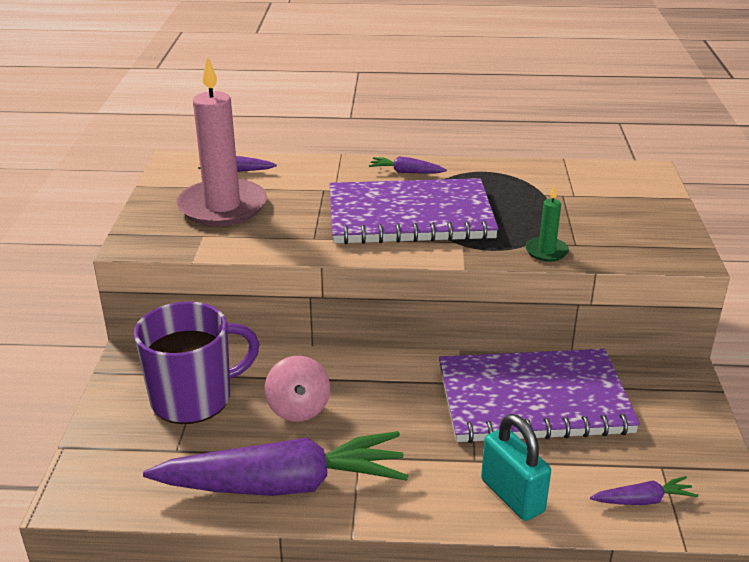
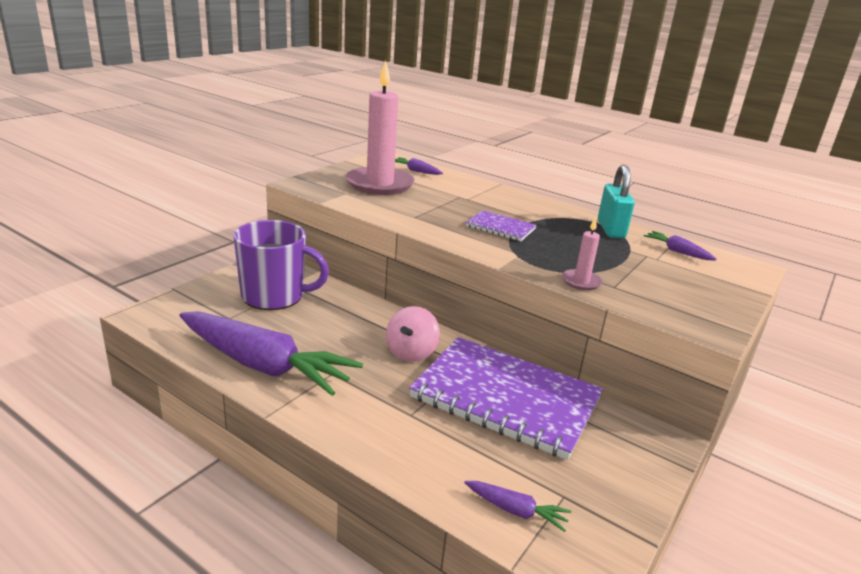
camera: 30 degrees right, 5 degrees down
pink spinning top [265,356,330,422] -> pink spinning top moved to [386,306,440,362]
purple notebook [329,178,499,244] -> purple notebook [466,210,537,241], size x0.44
purple carrot [369,157,447,174] -> purple carrot moved to [644,231,717,260]
turquoise padlock [481,414,551,521] -> turquoise padlock moved to [598,165,635,238]
green candle [525,185,569,262] -> pink candle [562,217,603,290]

